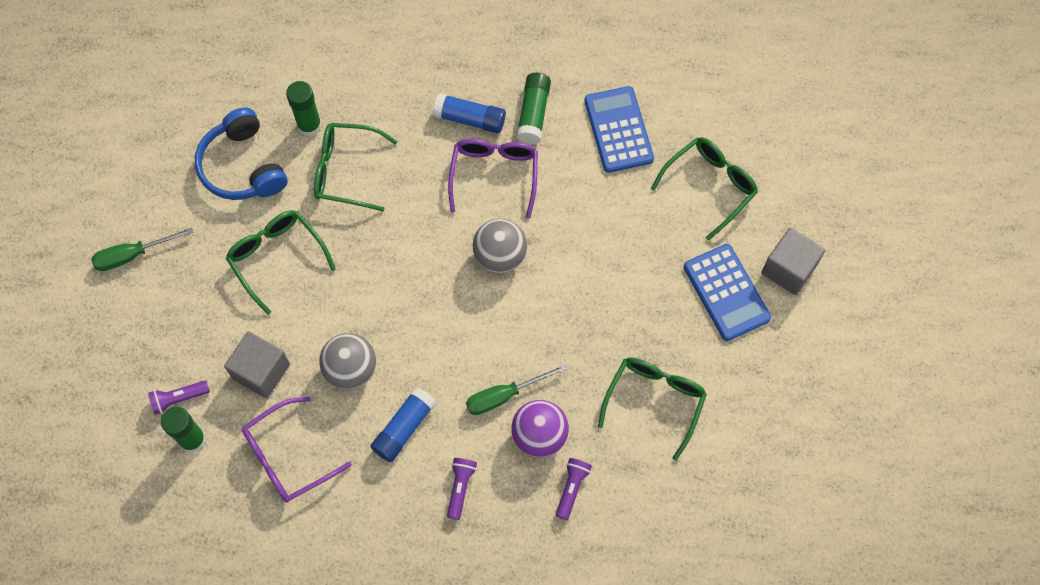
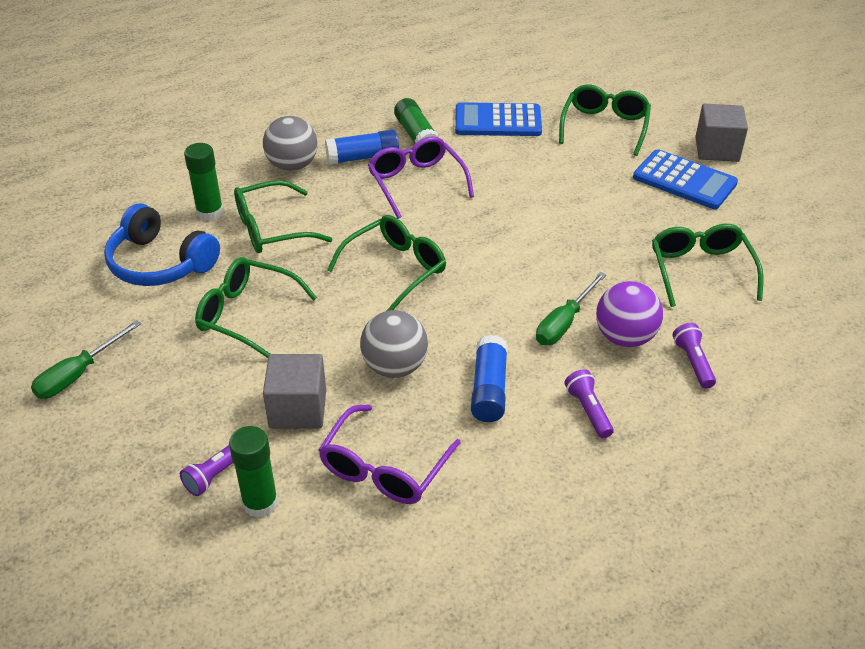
camera: 30 degrees left, 25 degrees down
grey ball [472,219,527,273] -> grey ball moved to [263,116,318,171]
blue calculator [584,86,654,173] -> blue calculator turned 45 degrees counterclockwise [455,102,542,136]
none -> green glasses [327,215,446,311]

